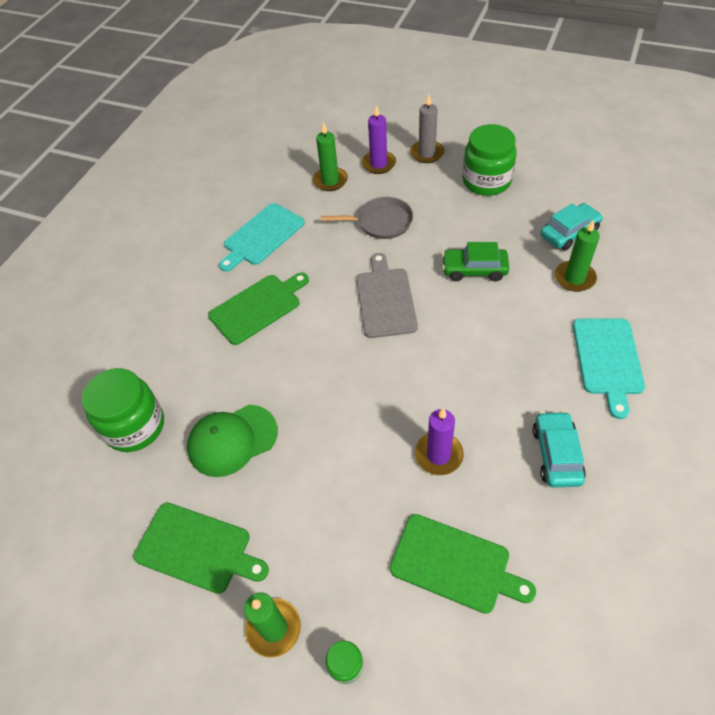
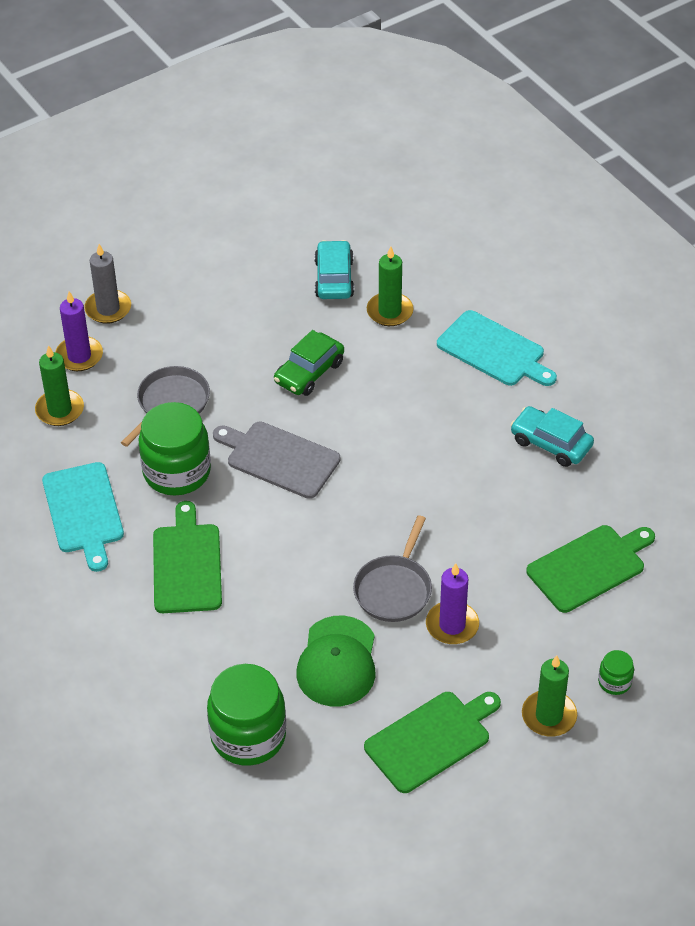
camera: 60 degrees left, 5 degrees down
purple candle [415,408,464,475] -> purple candle moved to [426,563,479,644]
green jar [463,124,517,196] -> green jar moved to [138,402,211,495]
none -> grey pan [353,515,432,622]

